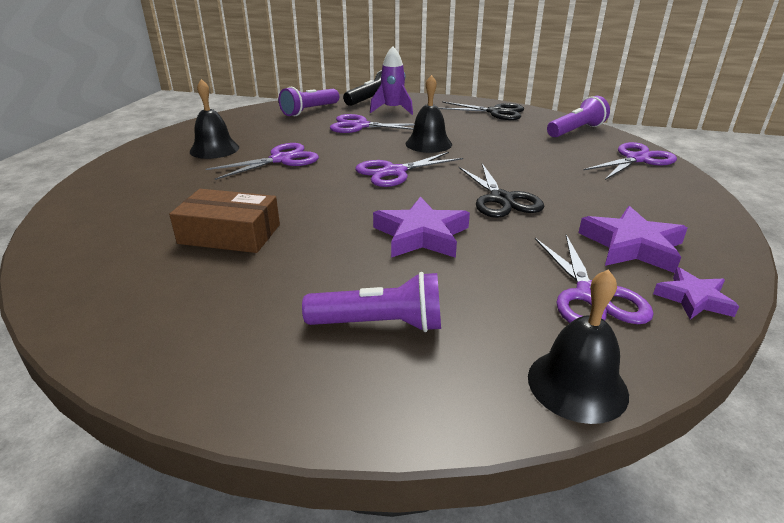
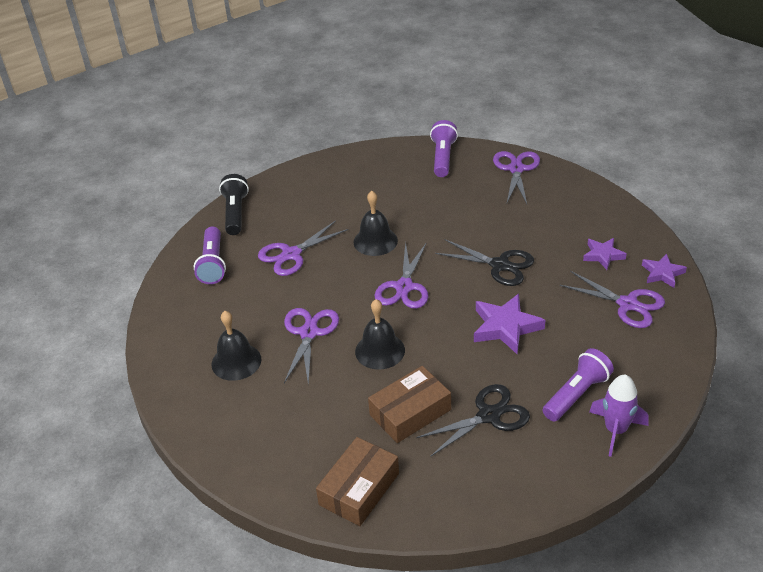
camera: 45 degrees left, 10 degrees up
purple rocket [370,46,413,115] -> purple rocket moved to [589,375,649,457]
black scissors [439,102,524,120] -> black scissors moved to [416,384,530,457]
black bell [528,269,629,424] -> black bell moved to [355,299,405,370]
purple star [579,206,687,273] -> purple star [583,238,627,270], size x0.62
none -> brown box [316,437,399,526]

